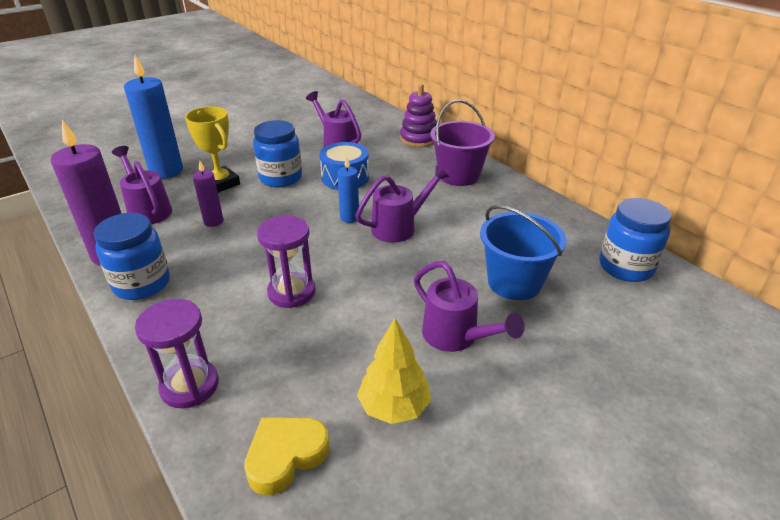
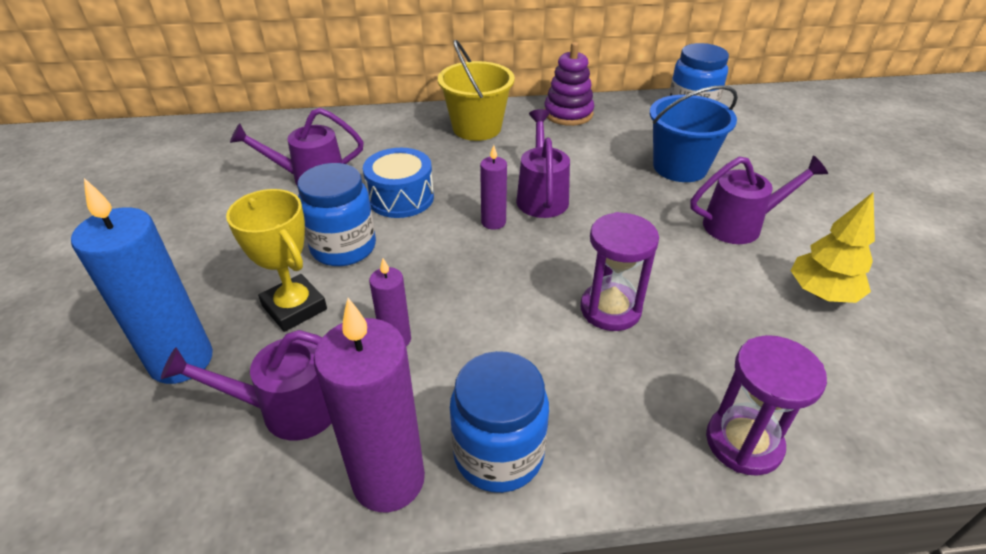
camera: 60 degrees left, 5 degrees up
yellow trophy [185,106,240,193] -> yellow trophy turned 60 degrees clockwise [226,189,327,332]
yellow heart [244,417,330,496] -> none
blue candle [337,157,359,223] -> purple candle [480,145,507,230]
purple stacking toy [400,84,437,147] -> purple stacking toy moved to [544,42,594,126]
purple bucket [430,100,495,186] -> yellow bucket [438,40,515,141]

